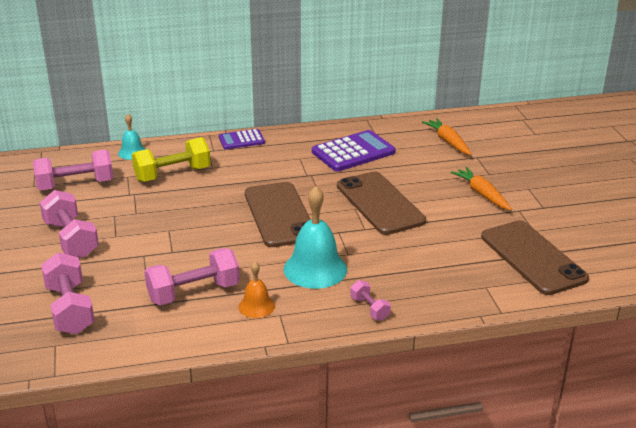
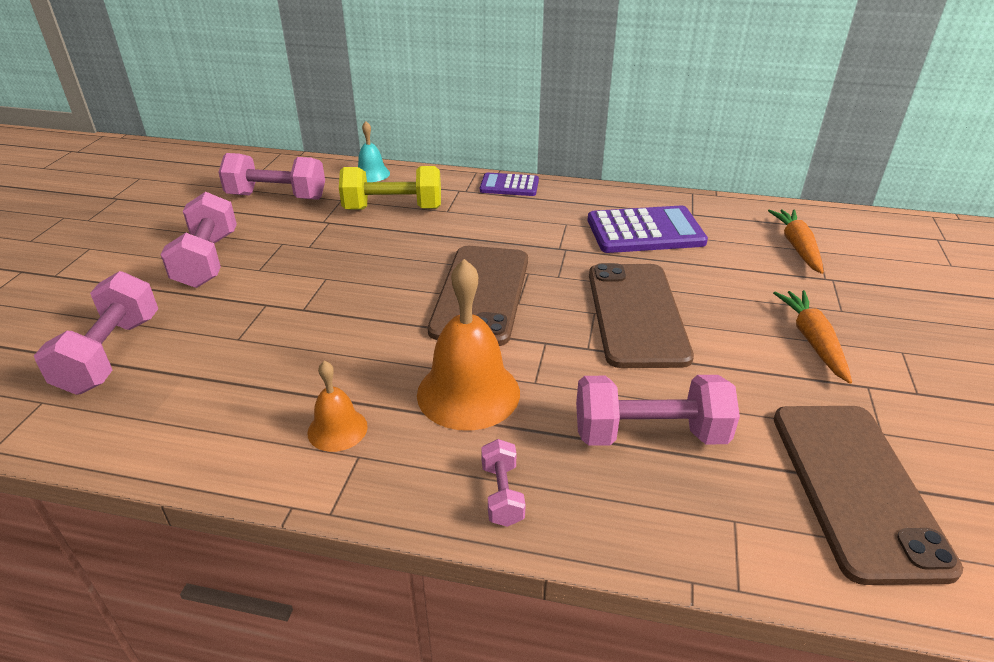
camera: 25 degrees right, 5 degrees up
pink dumbbell [144,248,240,305] -> pink dumbbell moved to [576,375,740,446]
turquoise bell [284,186,347,289] -> orange bell [417,259,520,431]

